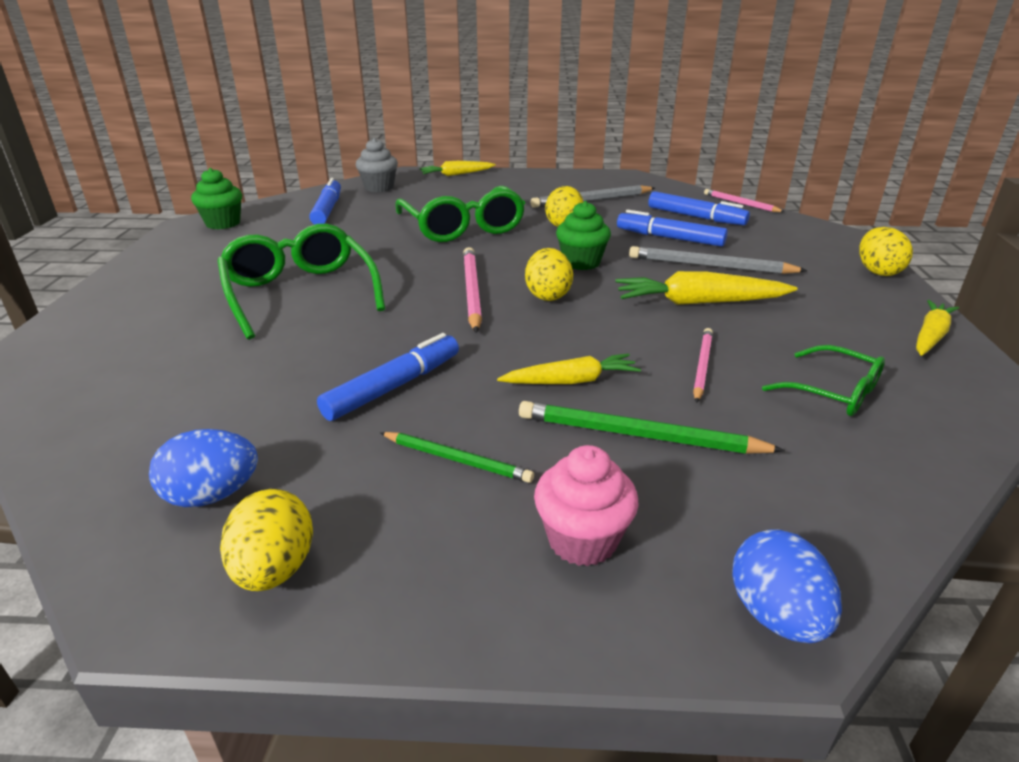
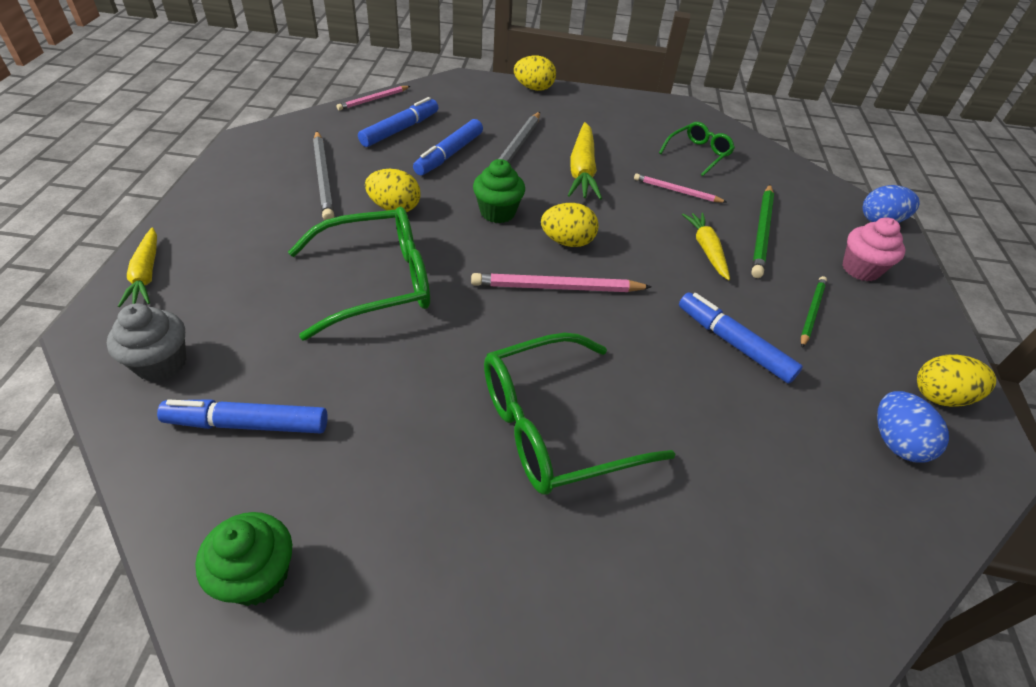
camera: 90 degrees left, 15 degrees up
yellow carrot [916,300,959,356] -> none

